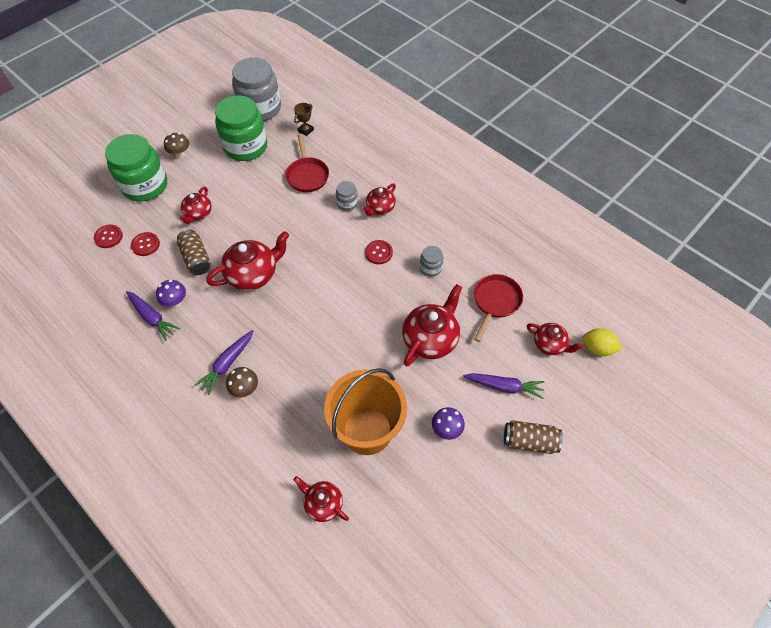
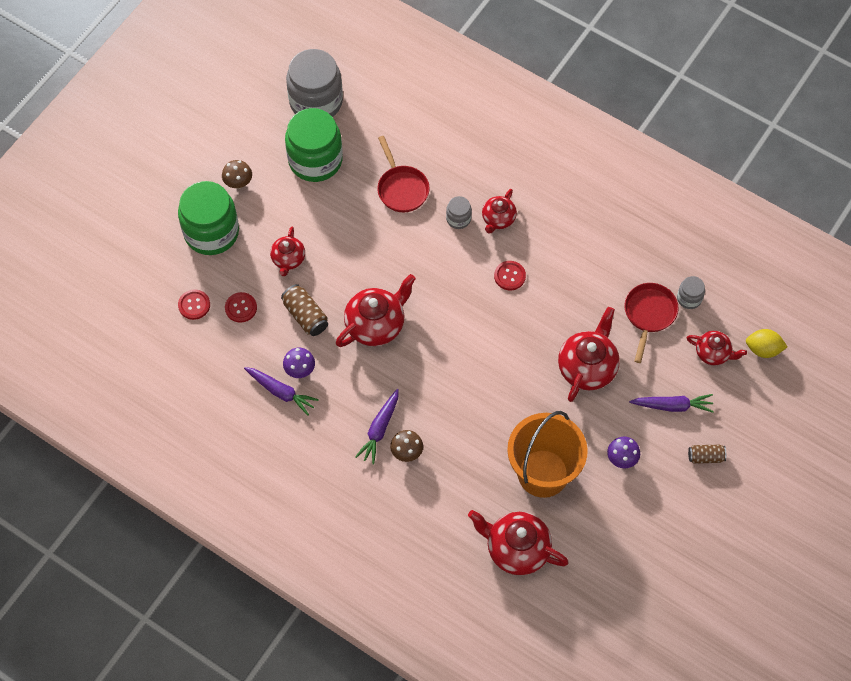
camera: 10 degrees left, 5 degrees up
brown trophy [294,103,314,136] -> none
red teapot [294,476,349,522] -> red teapot [468,510,569,575], size x1.68
grey jar [420,246,444,277] -> grey jar moved to [677,276,705,309]
brown can [504,420,563,454] -> brown can [688,445,726,464], size x0.66

